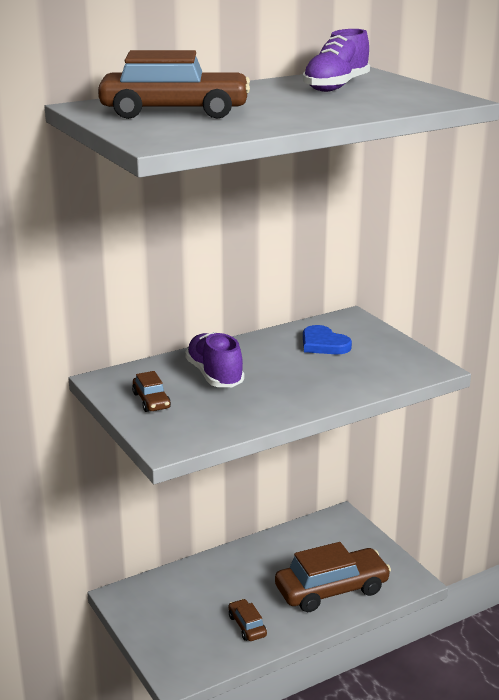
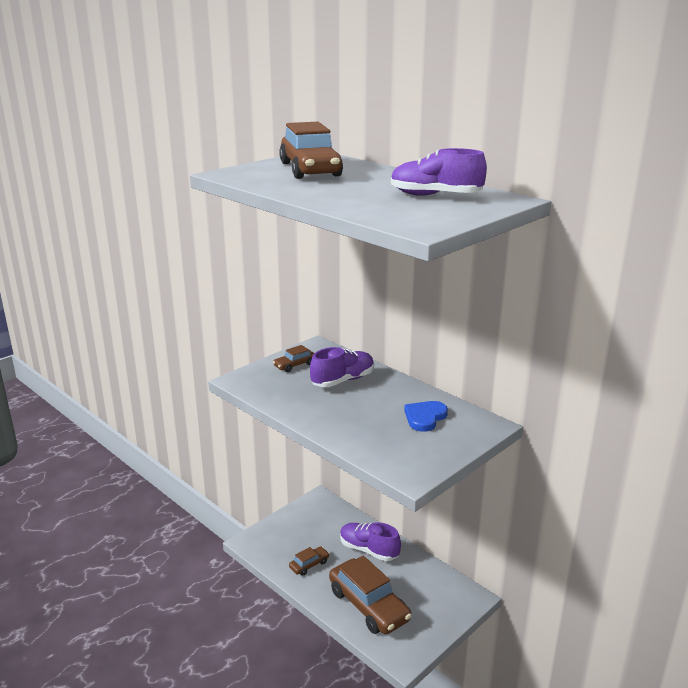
camera: 75 degrees right, 0 degrees up
none -> purple shoe [340,522,401,561]

